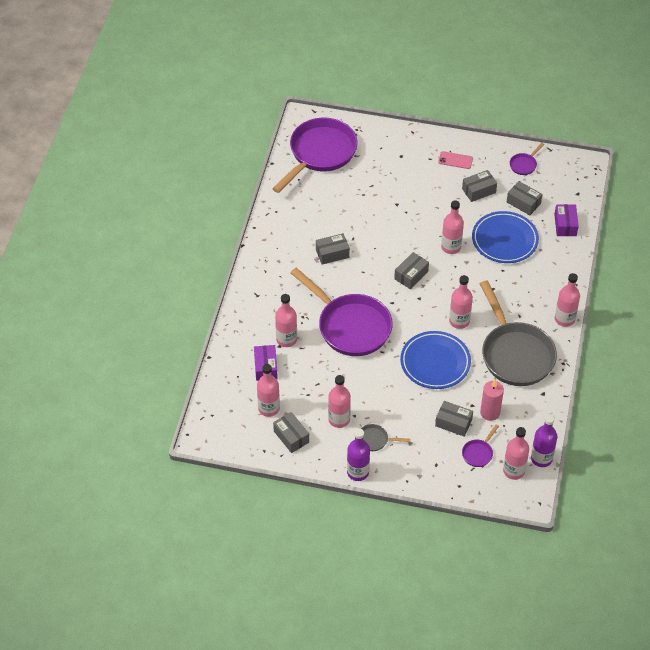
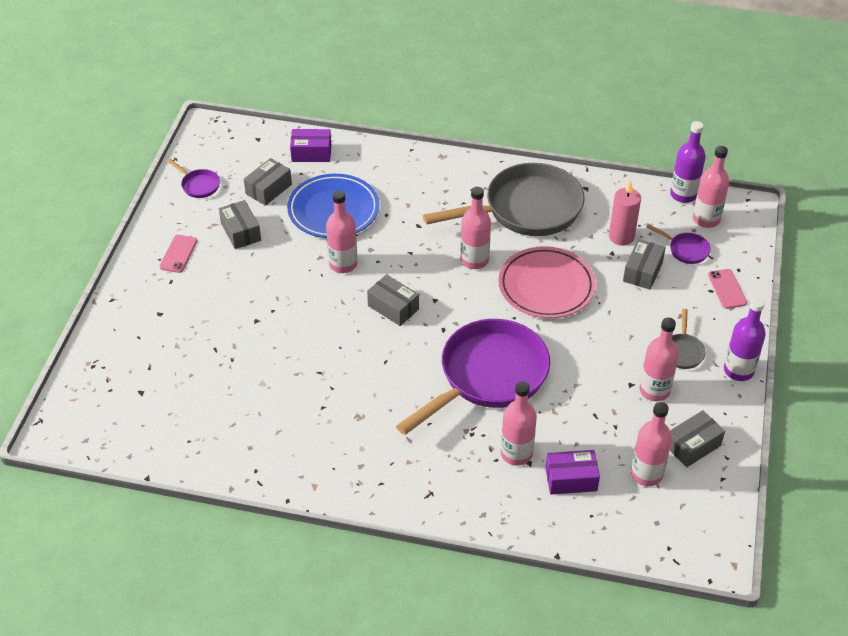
camera: 90 degrees left, 5 degrees down
purple pan [272,118,357,193] -> none
grey box [316,233,350,265] -> none
blue plate [400,331,471,389] -> pink plate [498,246,596,318]
pink bottle [555,273,580,327] -> none
none -> pink phone [708,269,747,309]

